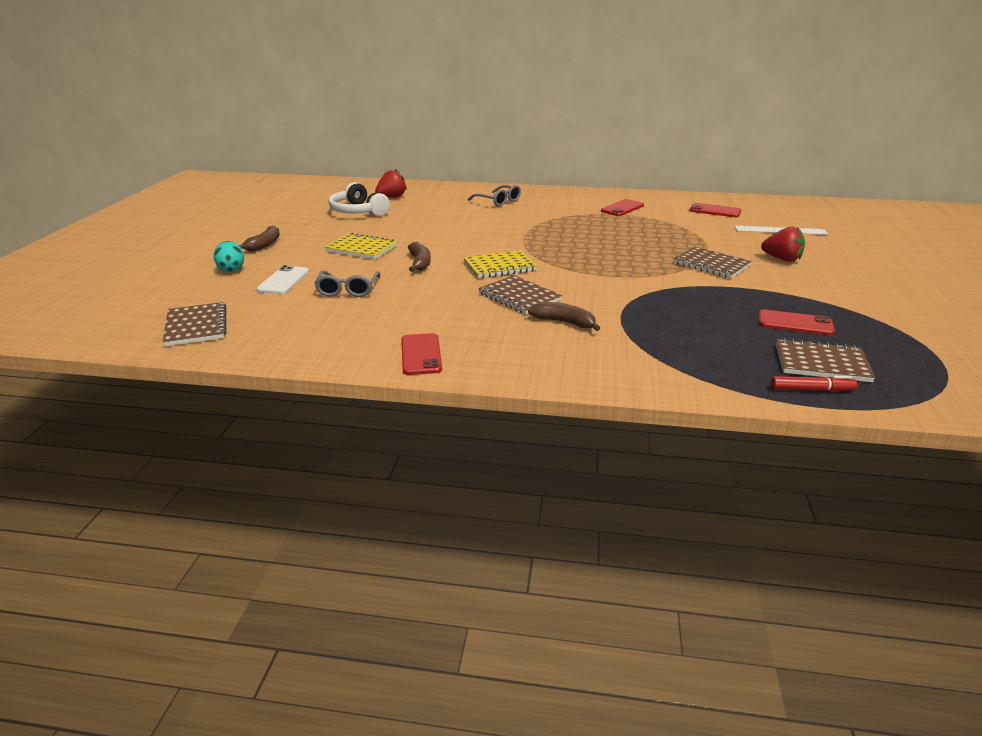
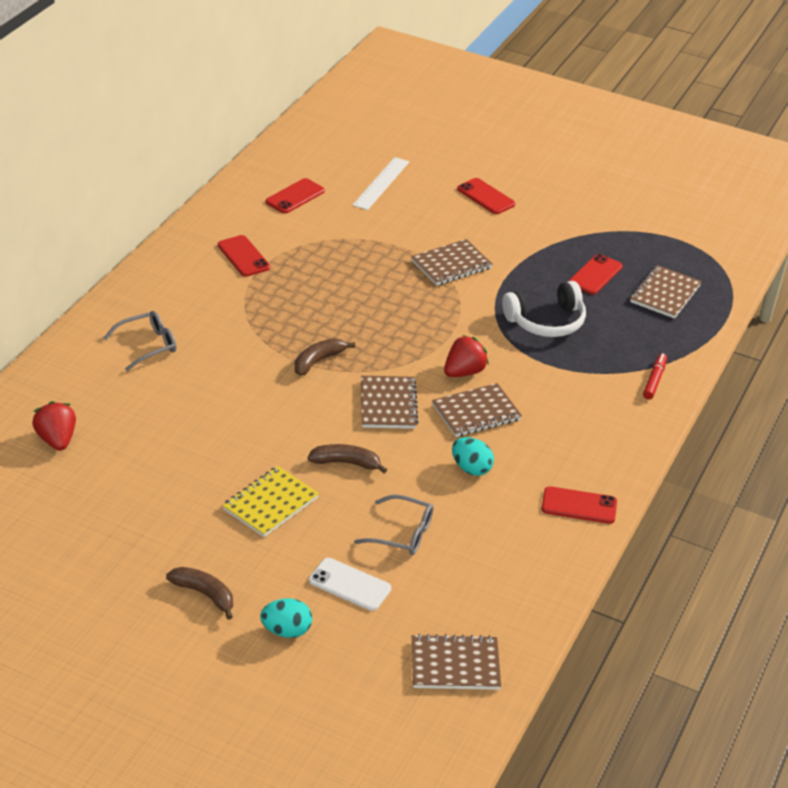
camera: 75 degrees left, 10 degrees up
white headphones [328,182,390,216] -> white headphones moved to [502,281,586,337]
yellow notebook [464,250,538,278] -> brown notebook [361,376,418,429]
brown banana [528,302,600,331] -> brown banana moved to [295,338,355,376]
red strawberry [761,227,805,262] -> red strawberry moved to [444,335,489,377]
red marker [771,376,857,391] -> red marker moved to [643,353,667,399]
none -> turquoise egg [452,437,494,476]
none -> red phone [457,178,515,214]

